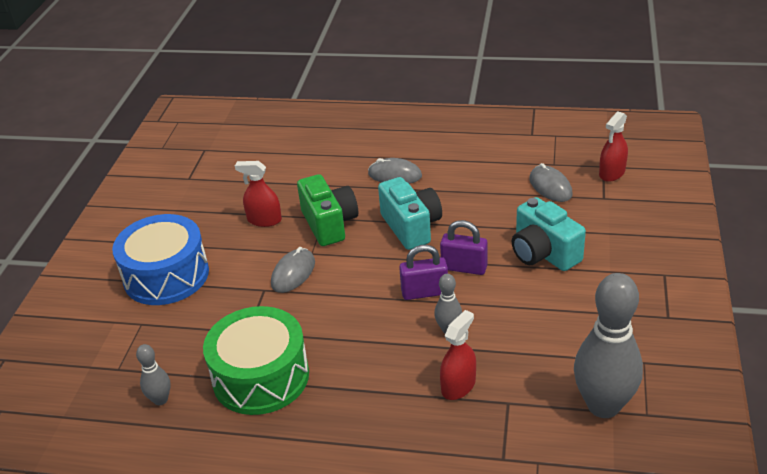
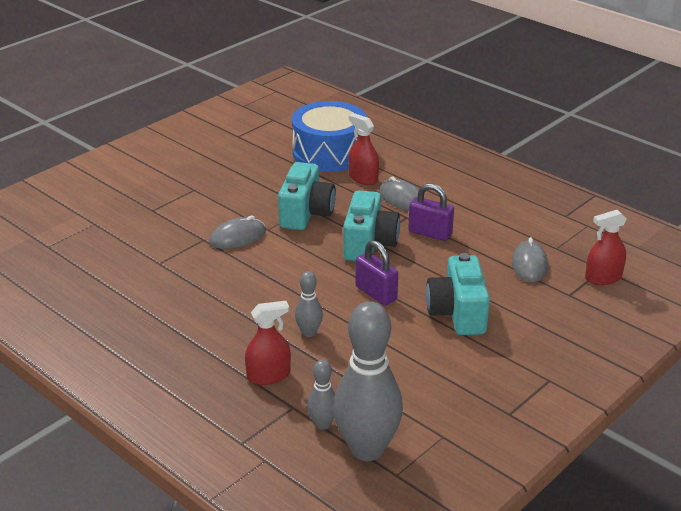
camera: 30 degrees right, 5 degrees down
blue drum [112,214,209,305] -> blue drum moved to [292,101,367,172]
grey bowling pin [136,344,171,405] -> grey bowling pin moved to [307,360,335,430]
green drum [203,306,309,415] -> none
red spray bottle [235,161,282,227] -> red spray bottle moved to [349,113,379,185]
green camera [297,174,358,246] -> turquoise camera [278,162,336,230]
purple padlock [399,245,448,300] -> purple padlock moved to [408,183,454,241]

